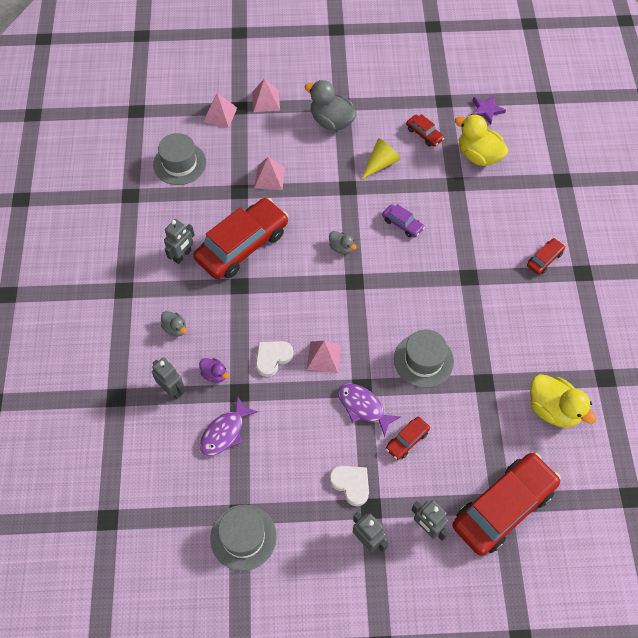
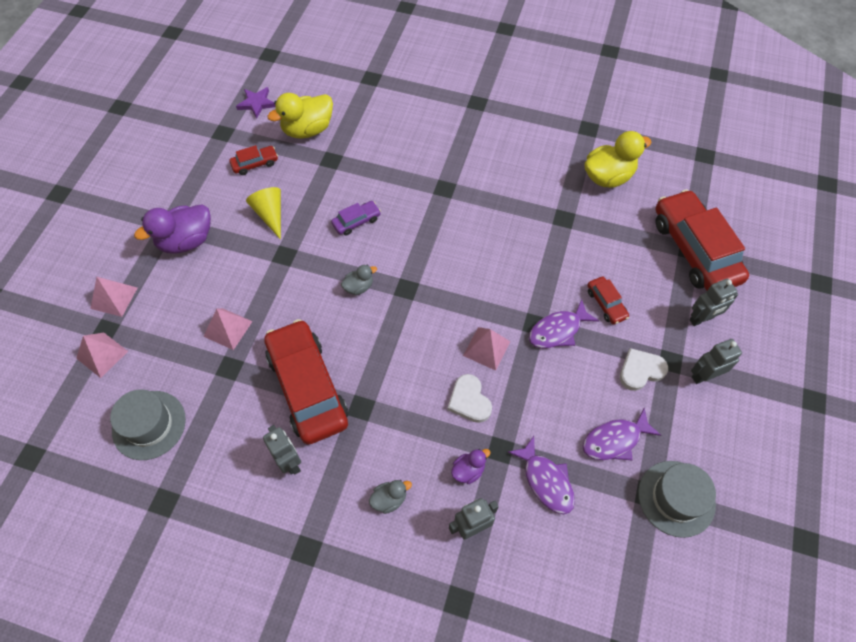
camera: 70 degrees left, 0 degrees up
grey duck [305,80,357,131] -> purple duck [134,204,211,254]
grey hat [394,329,454,388] -> none
red car [527,238,565,275] -> none
none -> purple fish [582,408,661,460]

